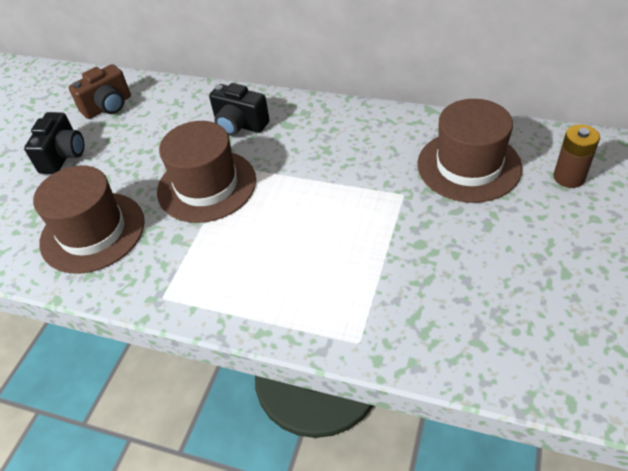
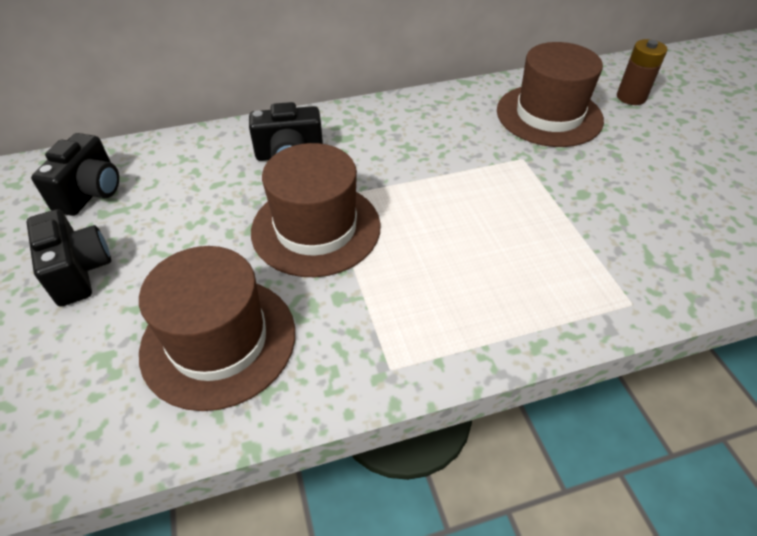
camera: 40 degrees left, 0 degrees up
brown camera [68,64,131,119] -> black camera [31,133,119,216]

